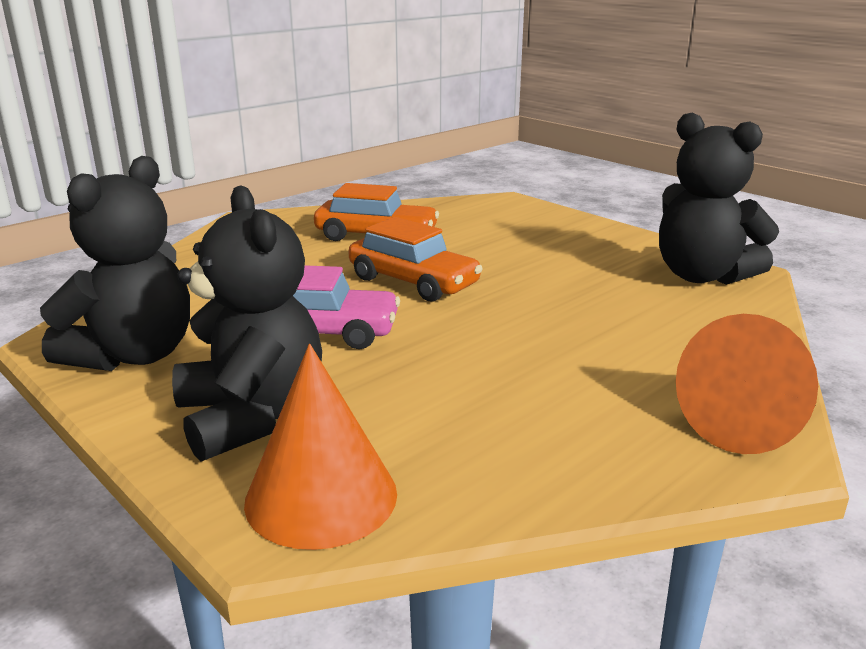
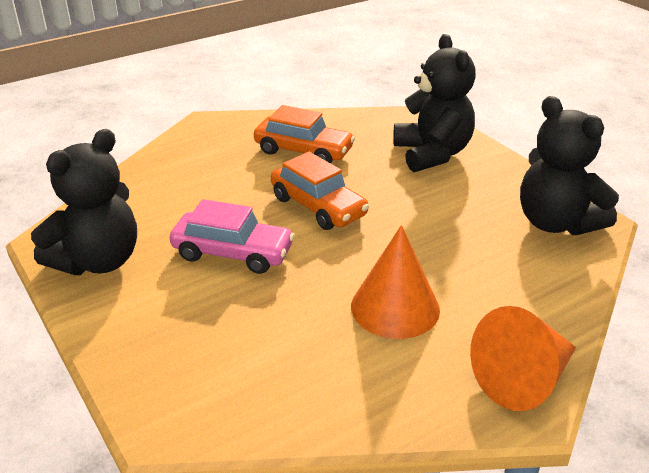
camera: 10 degrees right, 10 degrees up
black teddy bear [172,186,322,461] -> black teddy bear moved to [393,34,476,172]
orange cone [244,344,397,550] -> orange cone moved to [351,225,440,339]

